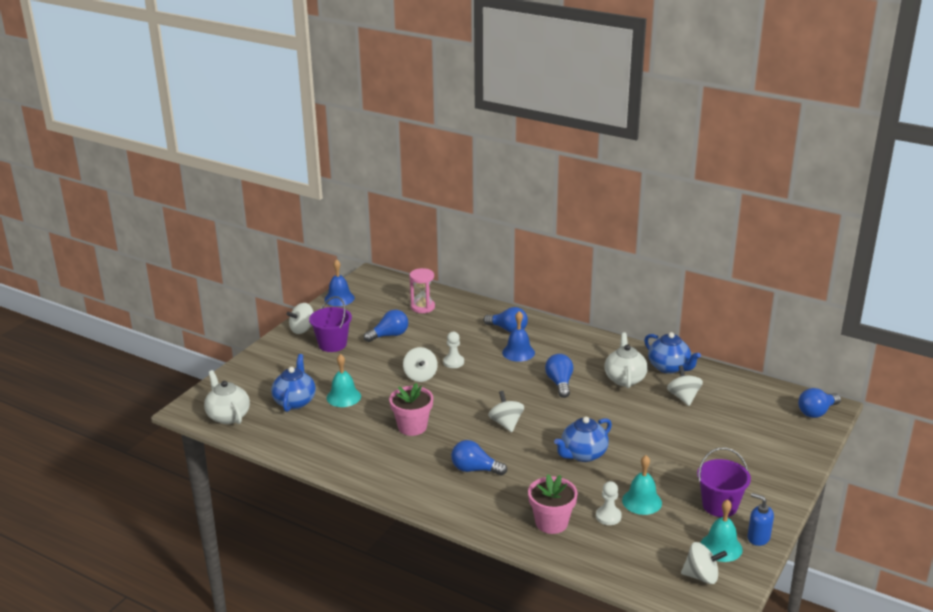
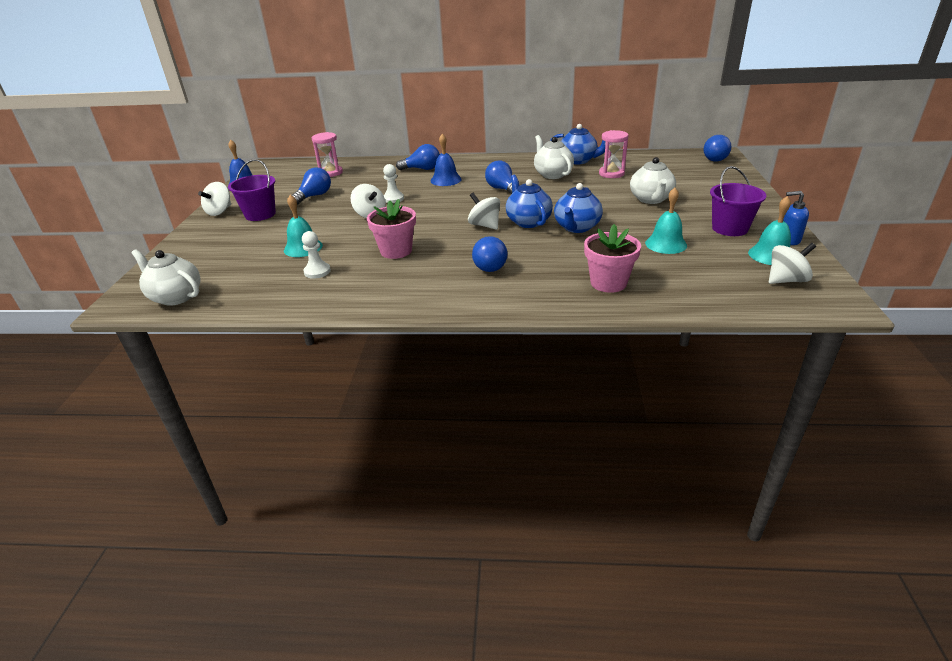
camera: 25 degrees left, 5 degrees up
blue teapot [271,354,316,412] -> blue teapot moved to [506,174,553,228]
blue light bulb [451,440,507,475] -> blue light bulb turned 75 degrees counterclockwise [472,236,508,272]
white pawn [596,481,622,525] -> white pawn moved to [302,231,331,279]
white spinning top [667,365,703,406] -> pink hourglass [599,130,629,178]
none -> white teapot [630,157,676,204]

